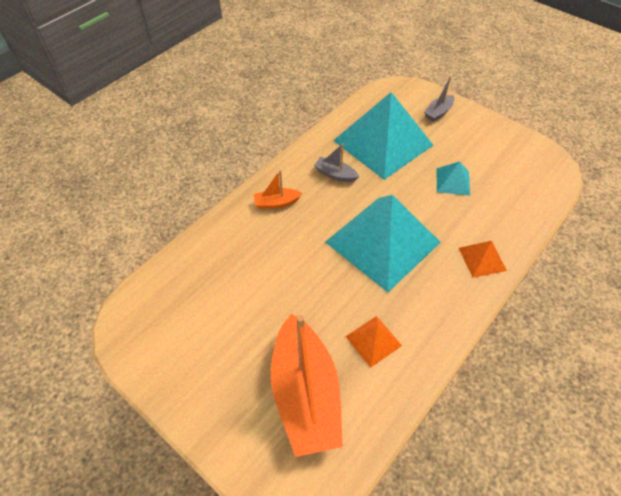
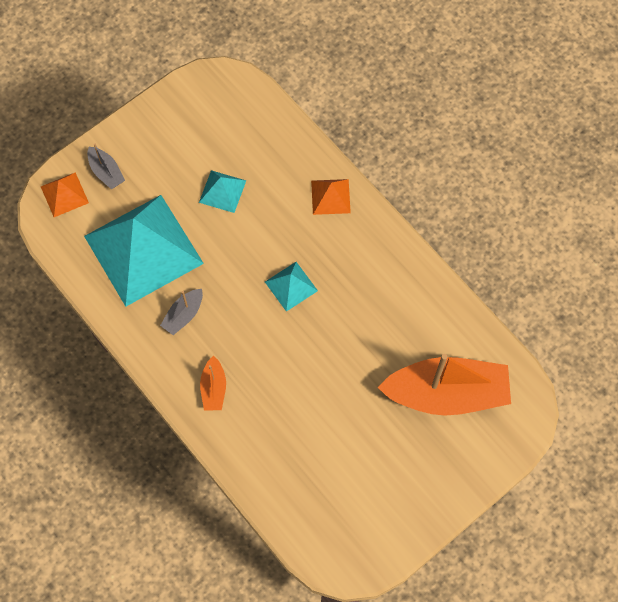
camera: 80 degrees left, 15 degrees up
turquoise pyramid [325,195,441,292] -> turquoise pyramid [265,262,318,312], size x0.43
orange pyramid [345,316,402,368] -> orange pyramid moved to [41,172,89,217]

